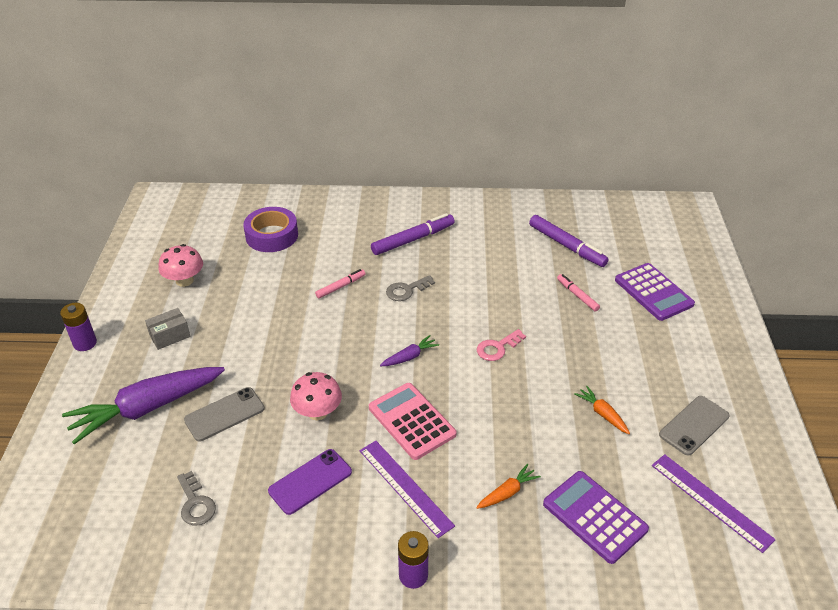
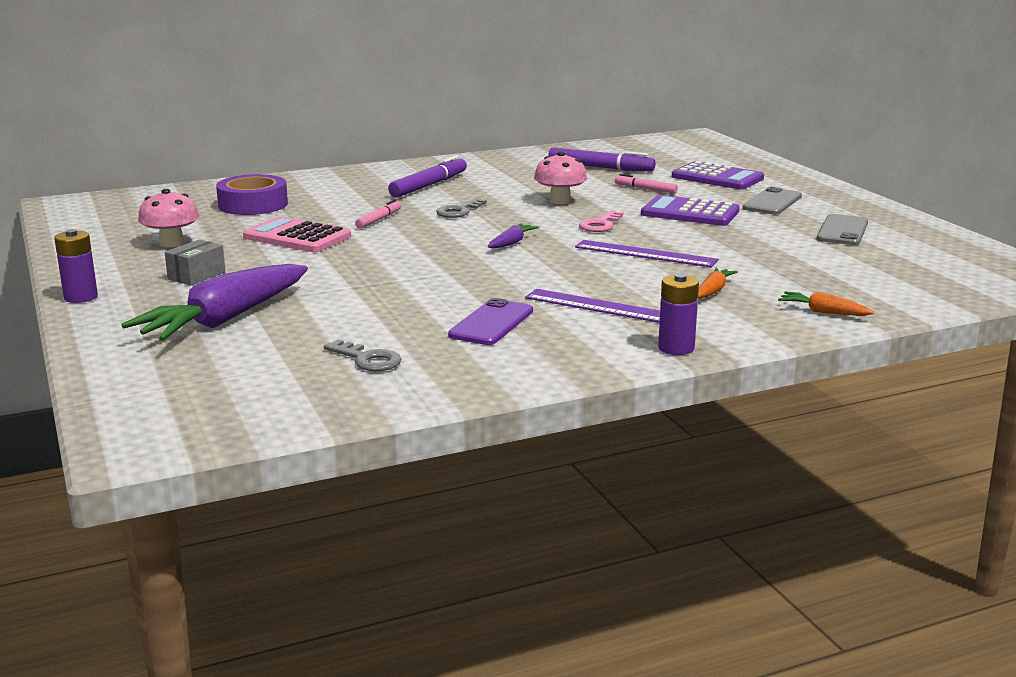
camera: 25 degrees left, 20 degrees down
grey phone [184,387,264,442] -> grey phone moved to [742,187,802,215]
pink mushroom [290,372,342,420] -> pink mushroom moved to [534,152,587,204]
pink calculator [369,383,456,460] -> pink calculator moved to [243,216,351,252]
purple calculator [543,471,649,564] -> purple calculator moved to [641,195,740,226]
orange carrot [574,386,630,434] -> orange carrot moved to [778,292,874,316]
purple ruler [652,454,776,553] -> purple ruler moved to [575,240,719,267]

